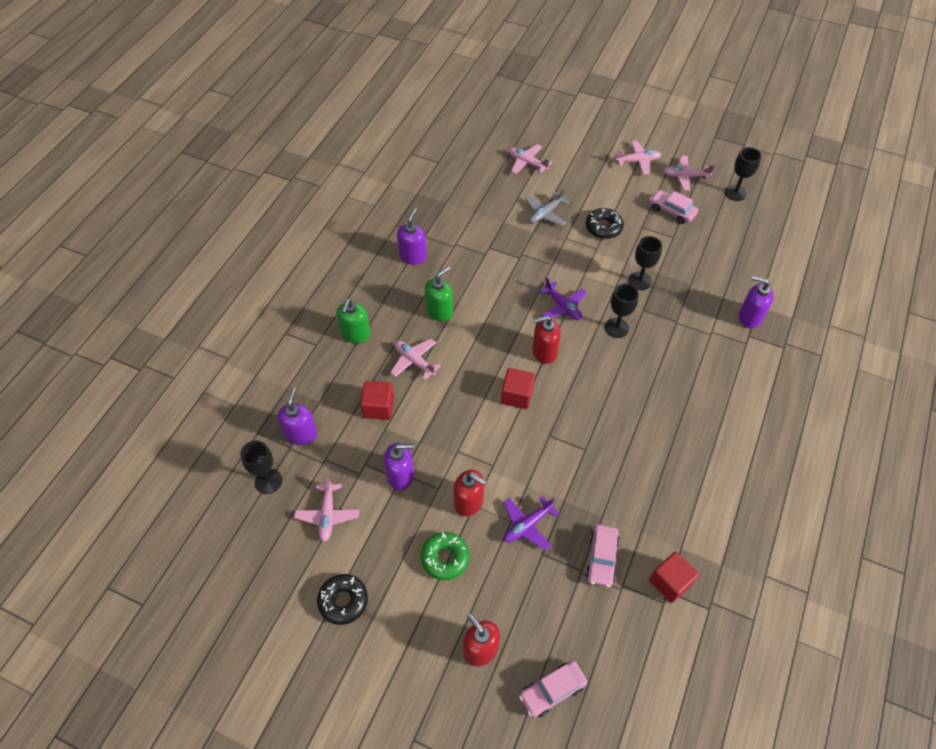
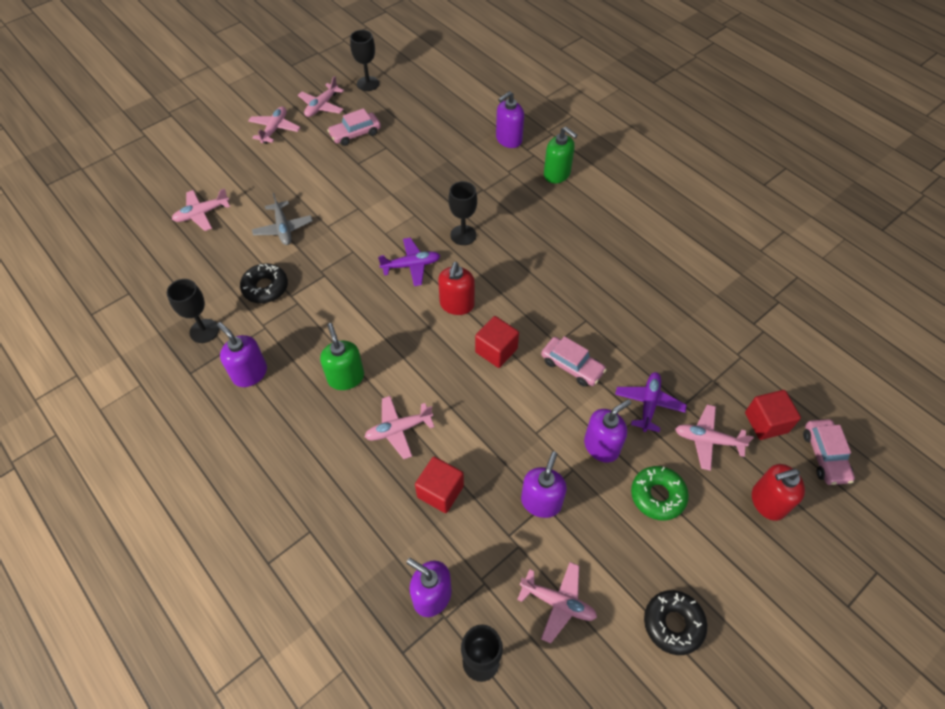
camera: 65 degrees left, 0 degrees up
green soap dispenser [337,299,371,343] -> green soap dispenser moved to [544,127,578,183]
red soap dispenser [454,470,486,516] -> purple soap dispenser [584,399,631,462]
purple plane [503,496,559,551] -> purple plane turned 150 degrees counterclockwise [615,372,687,432]
pink car [585,525,620,587] -> pink car moved to [541,336,607,387]
black donut [586,208,624,239] -> black donut moved to [240,263,288,303]
black goblet [628,236,662,290] -> black goblet moved to [167,279,219,343]
red cube [649,552,699,603] -> red cube moved to [745,390,801,440]
none -> pink plane [675,405,754,471]

